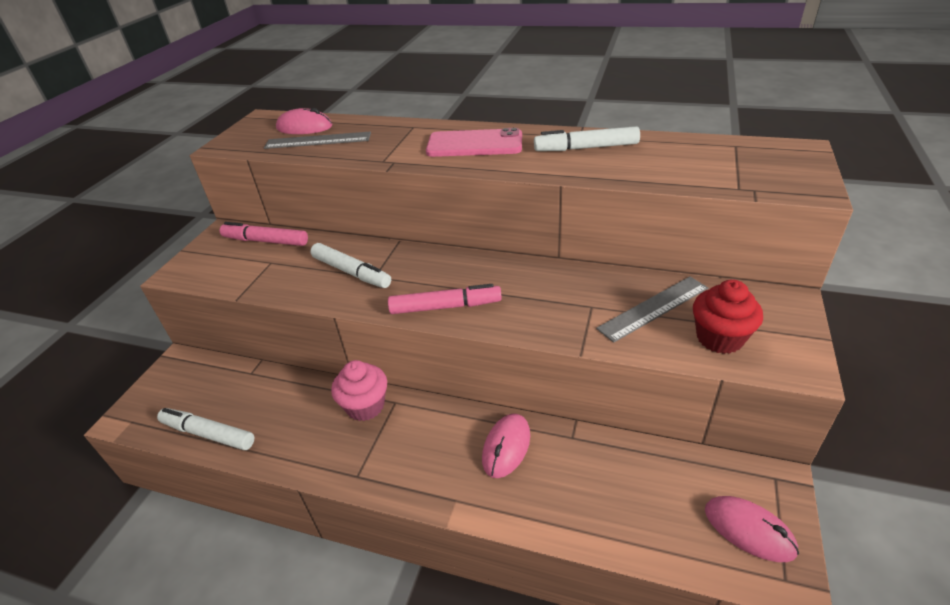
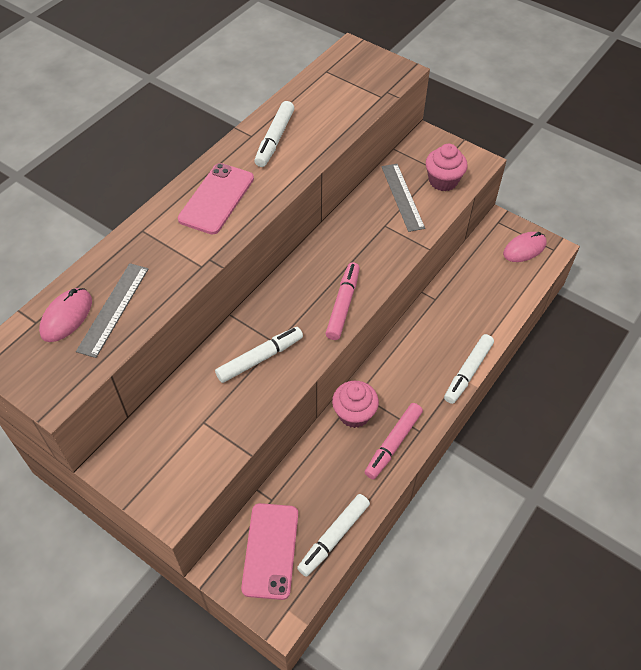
camera: 75 degrees left, 15 degrees up
pink marker [220,222,308,246] -> pink marker moved to [365,403,423,479]
pink mouse [482,414,530,478] -> none
red cupcake [693,279,763,354] -> pink cupcake [426,144,468,191]
none -> pink phone [241,503,298,600]
none -> white marker [444,334,494,404]

